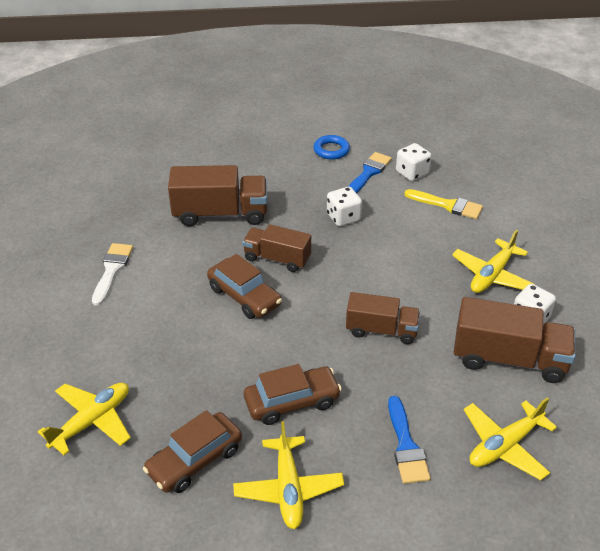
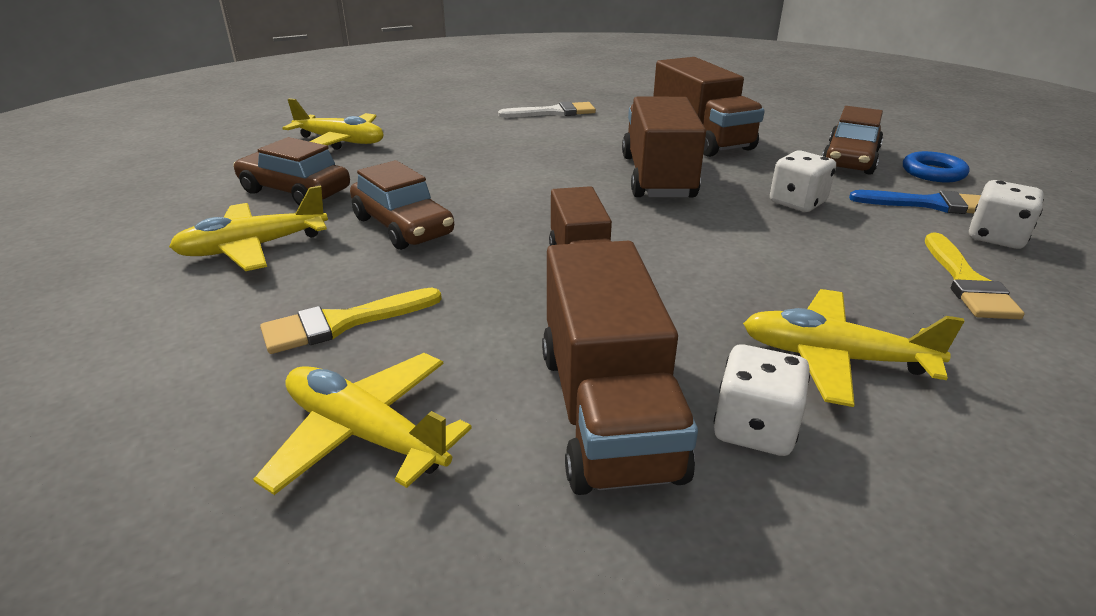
camera: 70 degrees right, 10 degrees down
brown car [207,254,282,319] -> brown car moved to [822,106,883,175]
brown truck [242,224,311,272] -> brown truck [622,97,706,198], size x1.54
blue brush [388,396,431,484] -> yellow brush [260,288,442,354]

